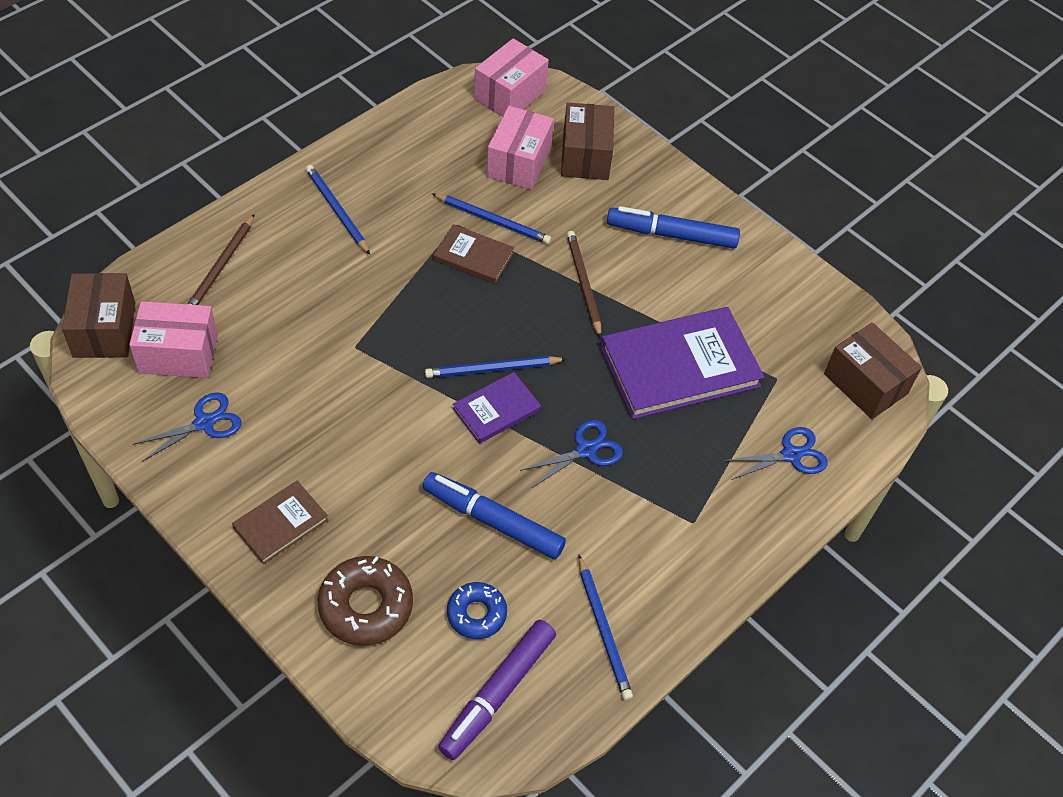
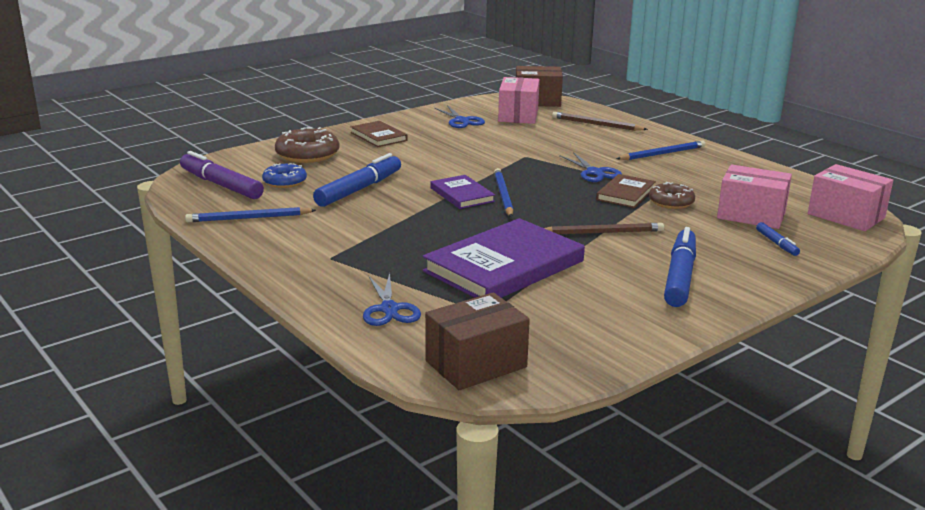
camera: 100 degrees right, 30 degrees down
blue pencil [432,193,551,244] -> brown donut [649,182,695,209]
blue scissors [520,420,623,488] -> blue scissors moved to [559,152,622,182]
brown box [561,102,614,180] -> blue marker [756,222,800,256]
purple book [600,307,764,419] -> purple book turned 60 degrees clockwise [423,218,585,298]

